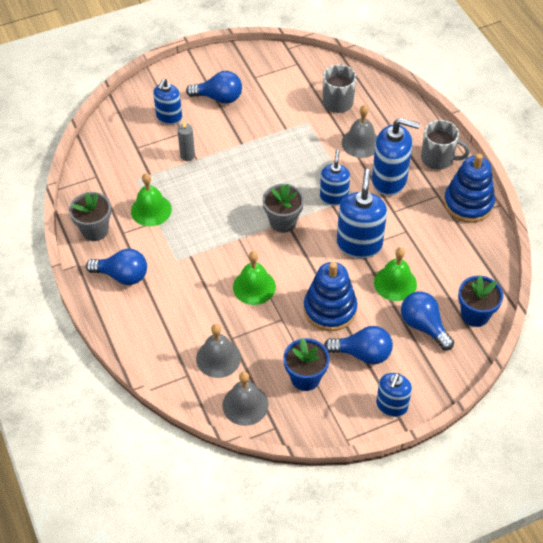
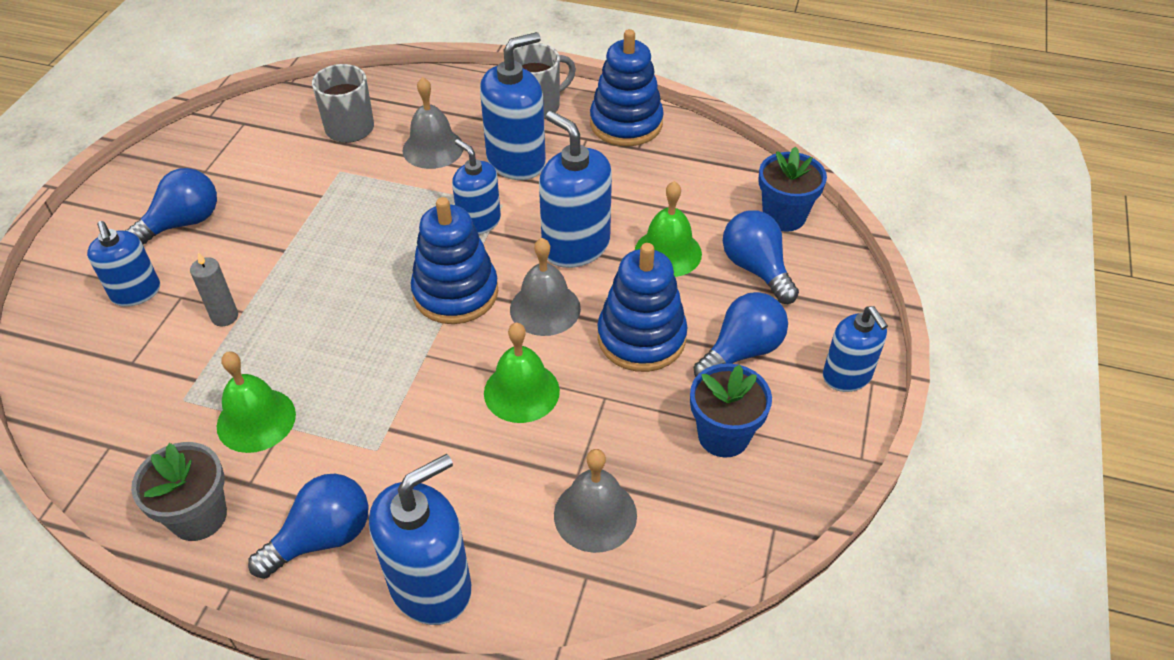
camera: 50 degrees left, 5 degrees down
grey bell [222,372,269,426] -> grey bell moved to [510,238,581,336]
grey flower pot [263,184,304,233] -> blue stacking toy [411,197,498,324]
blue light bulb [401,292,454,350] -> blue light bulb turned 60 degrees clockwise [723,210,799,304]
none -> blue soap dispenser [369,454,472,625]

